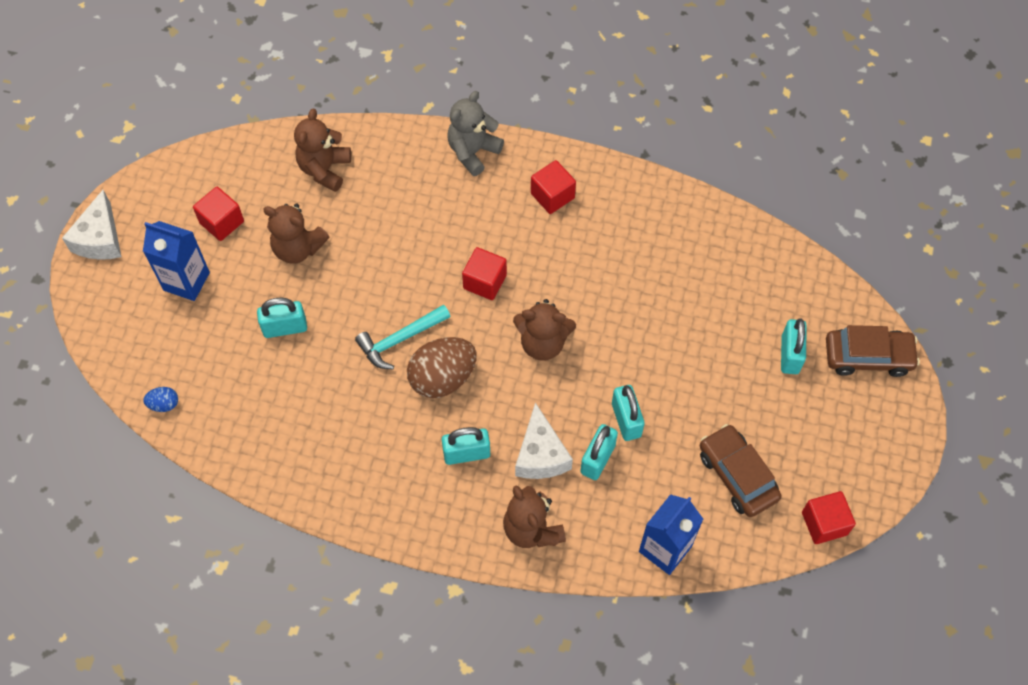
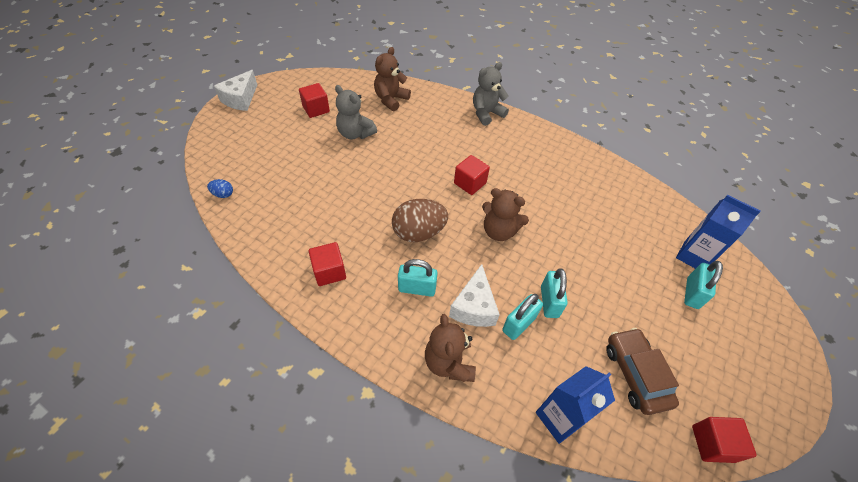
camera: 15 degrees right, 10 degrees down
blue carton [143,221,210,301] -> blue carton moved to [676,195,761,269]
turquoise padlock [257,298,307,338] -> none
brown teddy bear [263,204,329,264] -> grey teddy bear [335,85,377,139]
turquoise hammer [355,305,451,369] -> none
red cube [531,160,576,214] -> red cube moved to [308,242,346,286]
brown car [826,325,920,377] -> none

